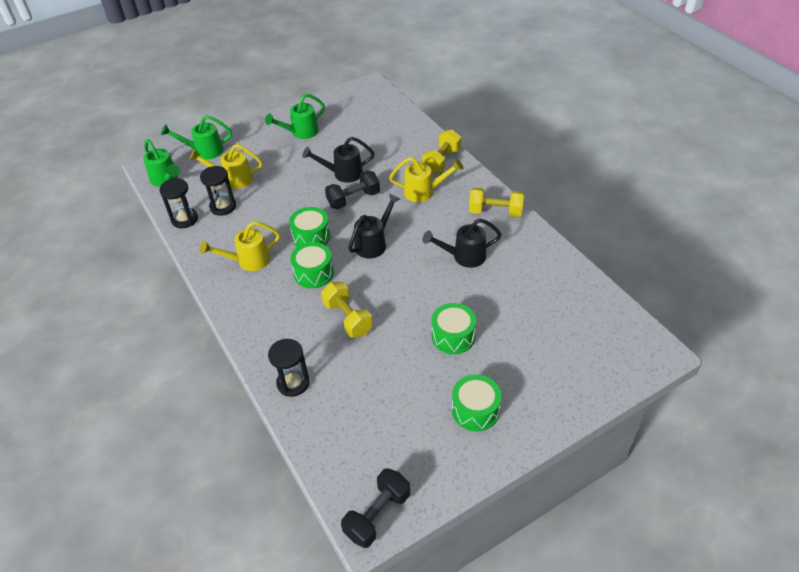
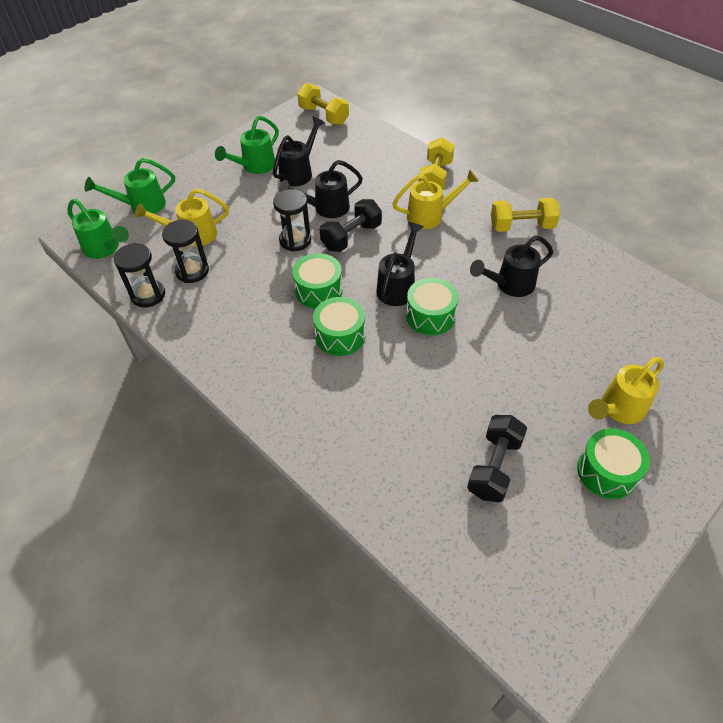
camera: 15 degrees left, 5 degrees up
yellow watering can [200,221,280,271] -> yellow watering can moved to [588,357,664,424]
black hourglass [268,339,310,397] -> black hourglass moved to [273,189,311,252]
yellow dumbbell [321,282,373,338] -> yellow dumbbell moved to [297,83,349,125]
black dumbbell [341,468,410,548] -> black dumbbell moved to [467,415,527,502]
green drum [431,303,476,354] -> green drum moved to [406,278,458,335]
none -> black watering can [273,117,325,187]

